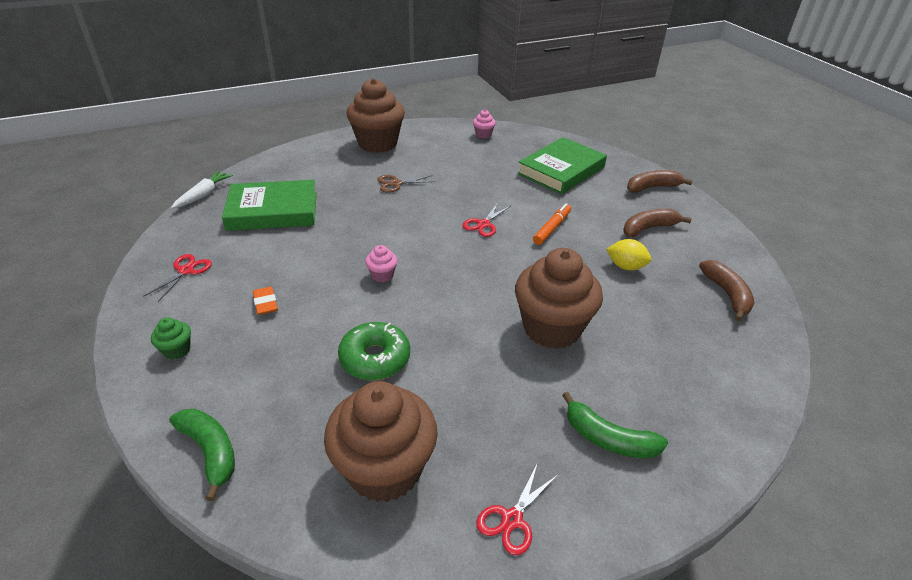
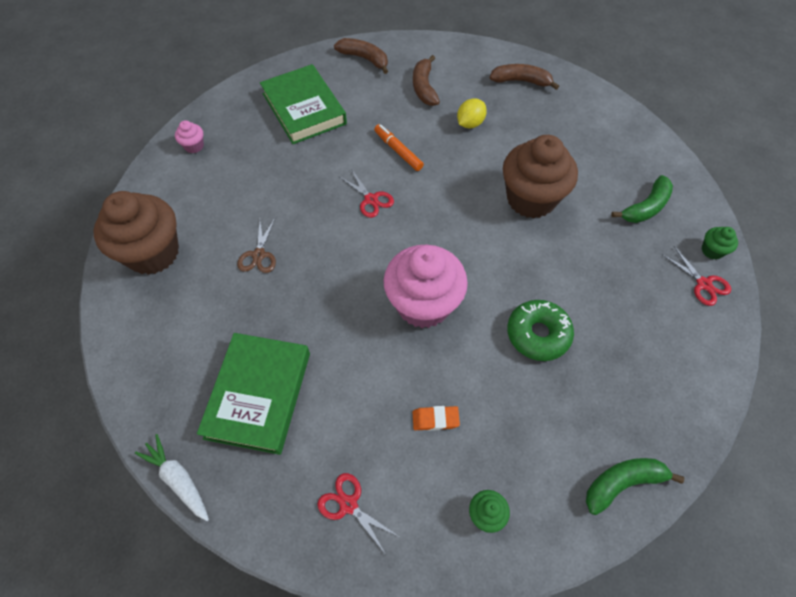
camera: 70 degrees left, 20 degrees up
brown cupcake [324,381,438,502] -> none
pink cupcake [365,245,398,283] -> pink cupcake [384,245,468,328], size x2.41
brown banana [627,170,693,193] -> brown banana turned 120 degrees clockwise [334,38,388,74]
none -> green cupcake [702,227,738,260]

